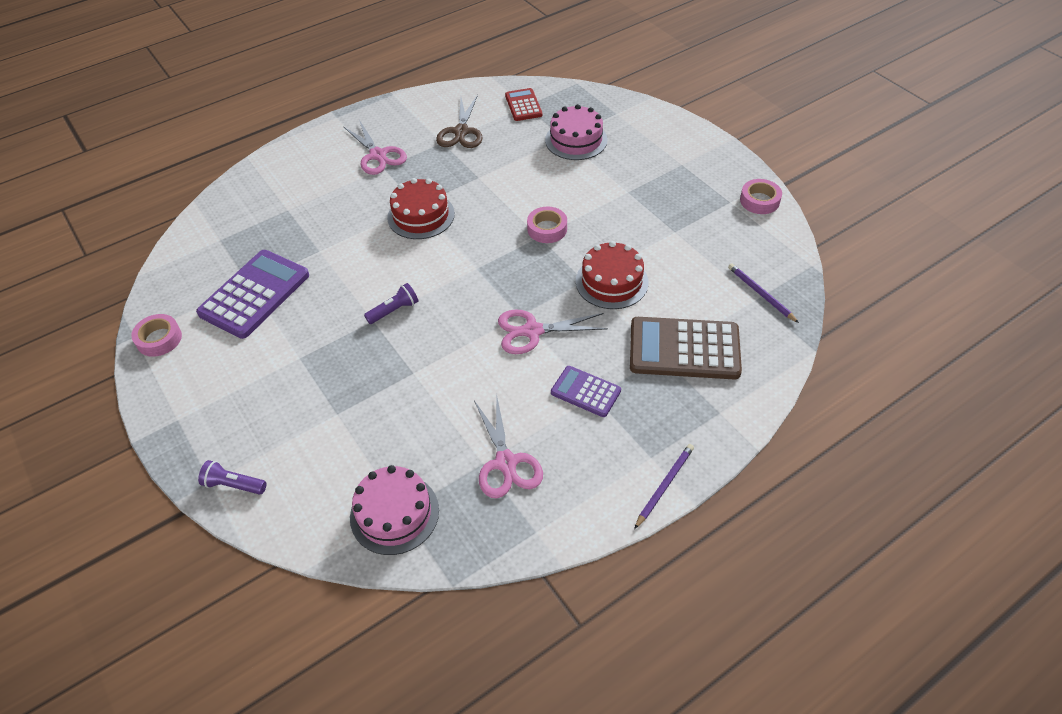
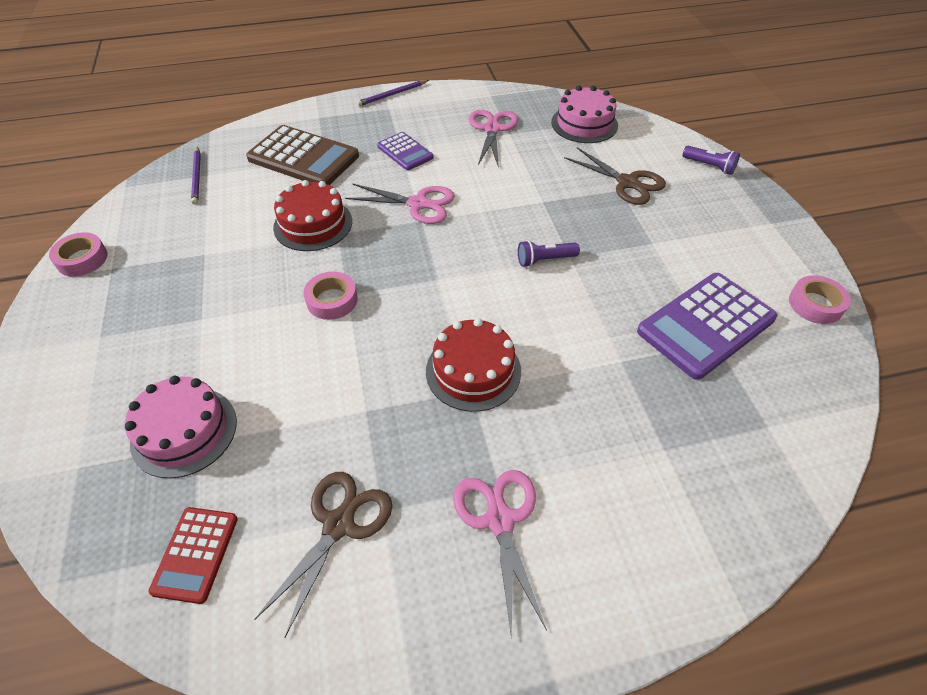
camera: 160 degrees left, 0 degrees up
none -> brown scissors [564,147,666,205]

